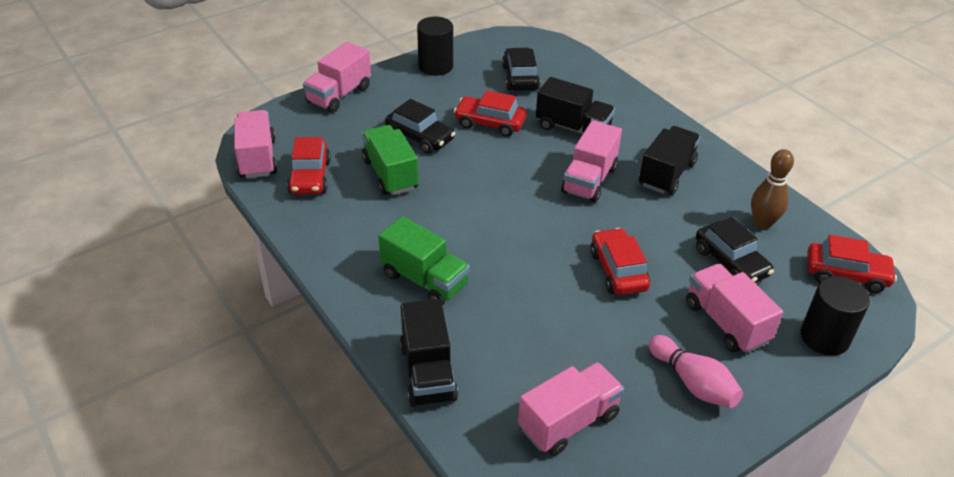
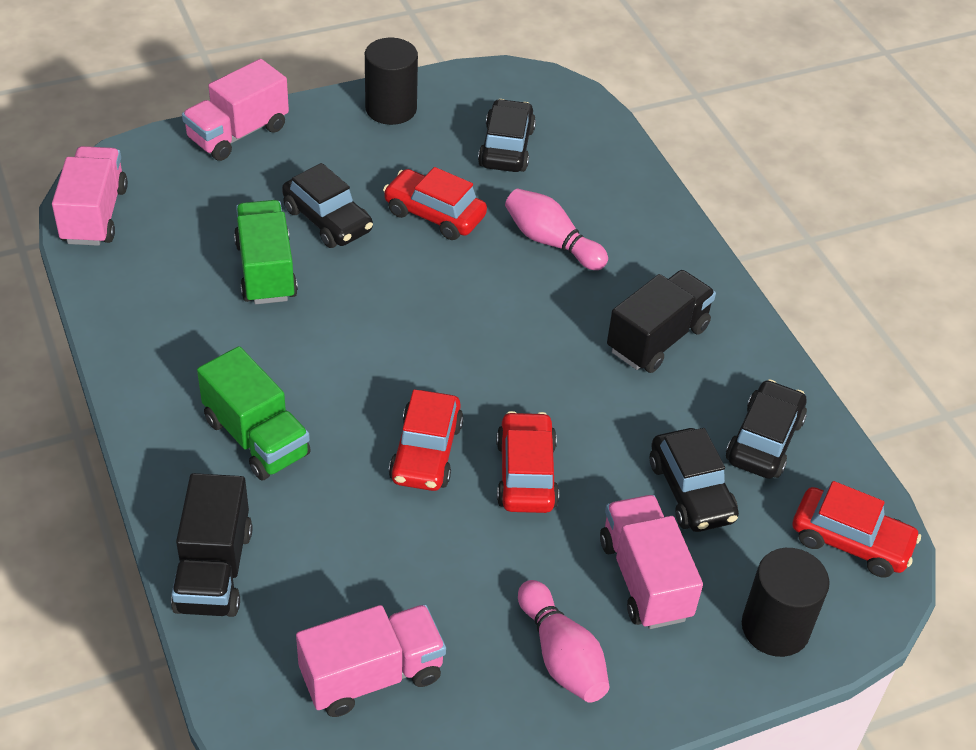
camera: 10 degrees right, 5 degrees up
red car [287,137,331,195] -> red car moved to [389,389,463,491]
black truck [536,77,615,134] -> pink bowling pin [505,188,608,270]
pink truck [561,120,622,202] -> none
brown bowling pin [751,149,794,229] -> black car [726,379,807,479]

